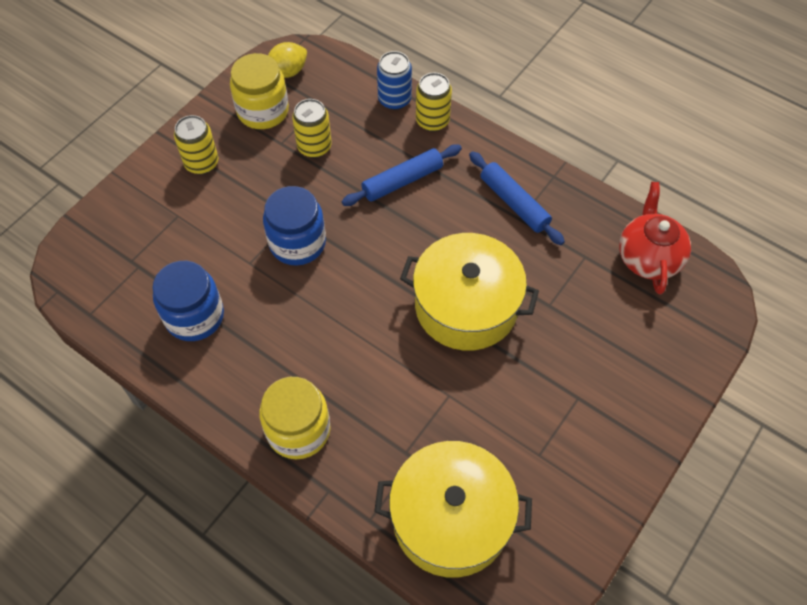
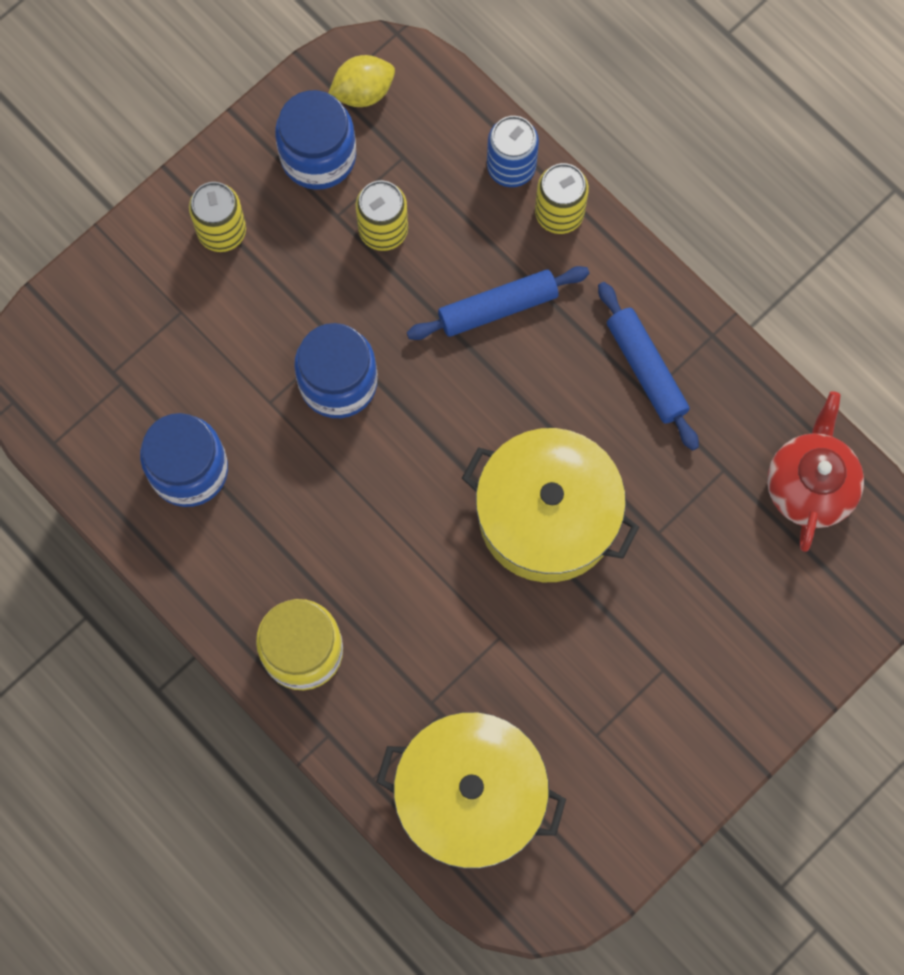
camera: 10 degrees right, 15 degrees up
yellow jar [230,53,289,129] -> blue jar [275,90,356,190]

